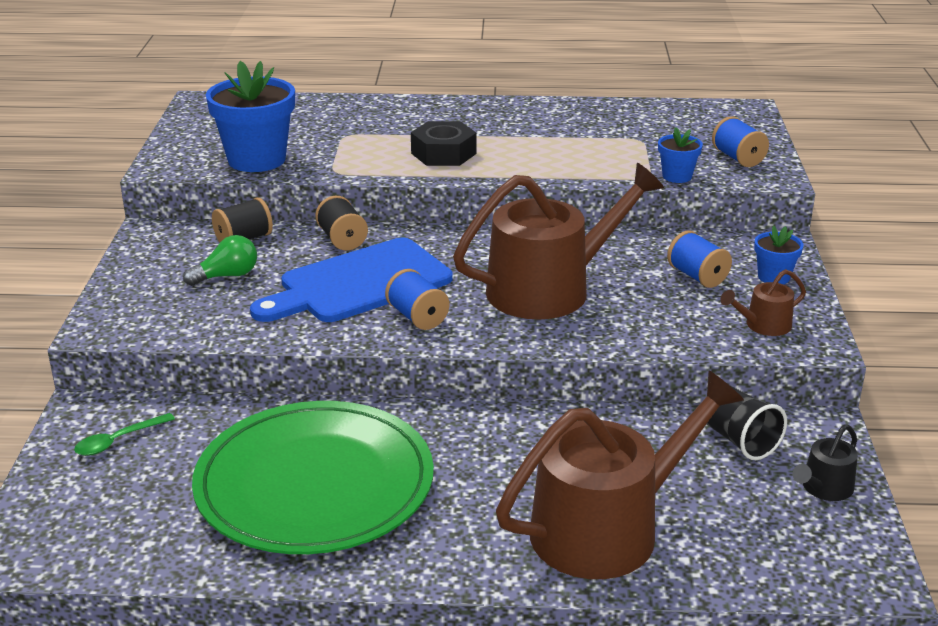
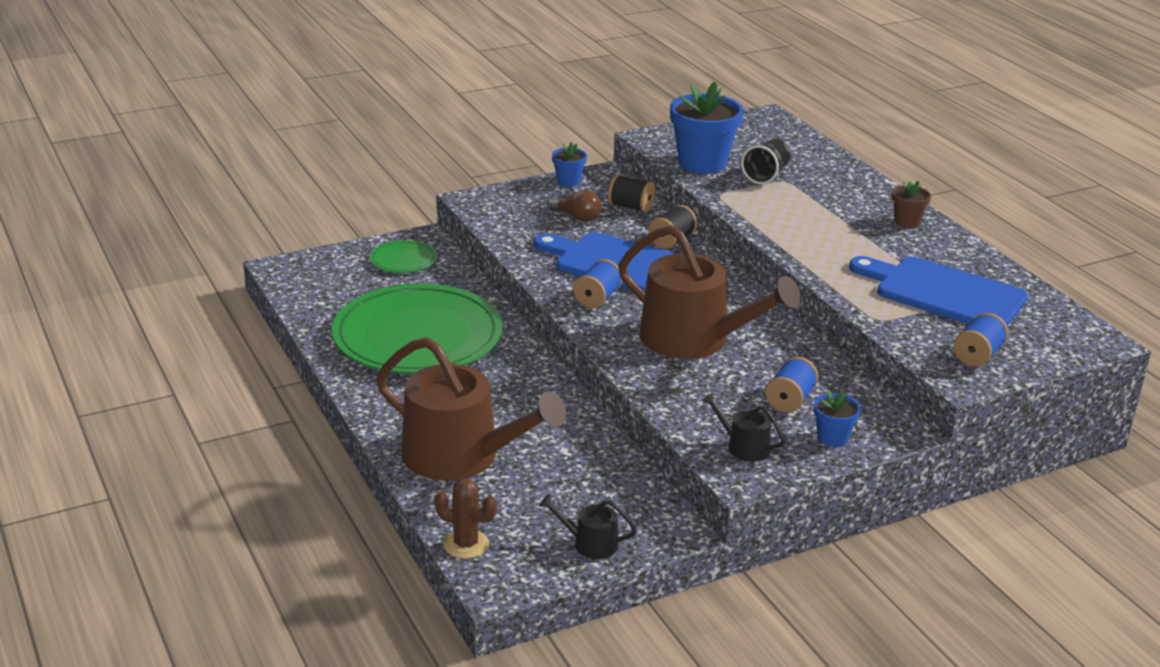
camera: 60 degrees right, 0 degrees up
green spoon [74,413,175,456] -> green plate [370,240,437,273]
green light bulb [183,235,257,286] -> brown light bulb [547,190,601,222]
black nut [411,121,477,166] -> none
blue flower pot [658,127,703,183] -> blue flower pot moved to [552,142,587,187]
black cup [707,385,787,460] -> black cup moved to [741,139,791,184]
brown watering can [720,269,806,336] -> black watering can [702,392,785,462]
none -> brown cactus [435,479,497,559]
none -> blue cutting board [849,256,1028,326]
none -> brown flower pot [892,181,931,228]

